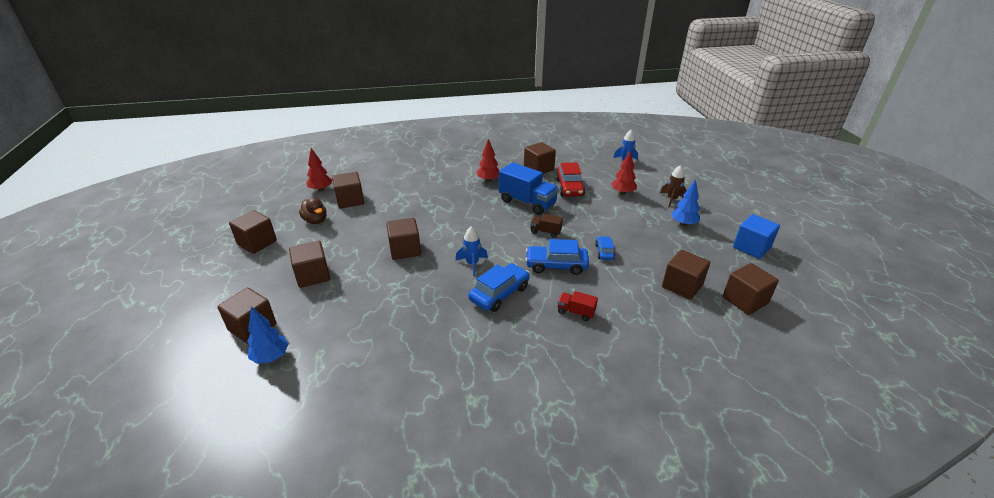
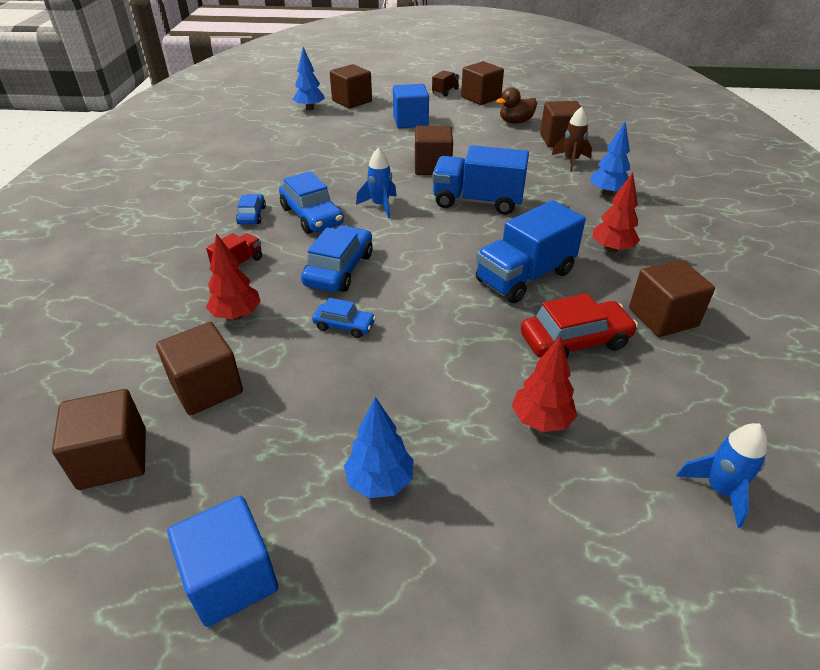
camera: 105 degrees right, 5 degrees up
brown cube [289,241,330,288] -> blue cube [393,84,429,128]
red tree [306,148,332,192] -> red tree moved to [206,233,261,320]
brown truck [530,214,563,238] -> brown truck moved to [432,70,459,96]
red car [556,162,585,197] -> red car turned 150 degrees clockwise [521,293,638,358]
brown rocket [660,165,687,208] -> brown rocket moved to [552,107,592,172]
none -> blue car [236,194,266,224]
none -> blue truck [432,145,529,215]
none -> blue tree [591,122,630,196]

